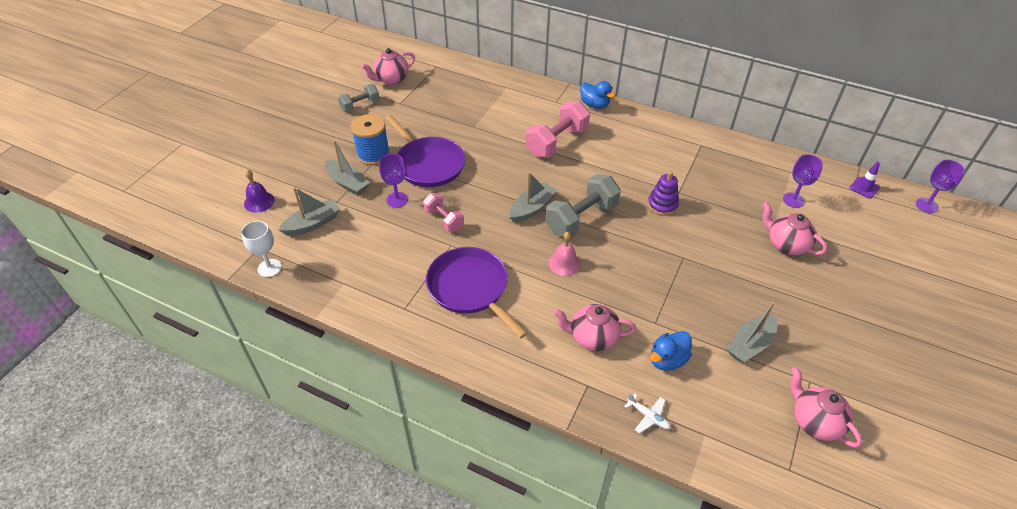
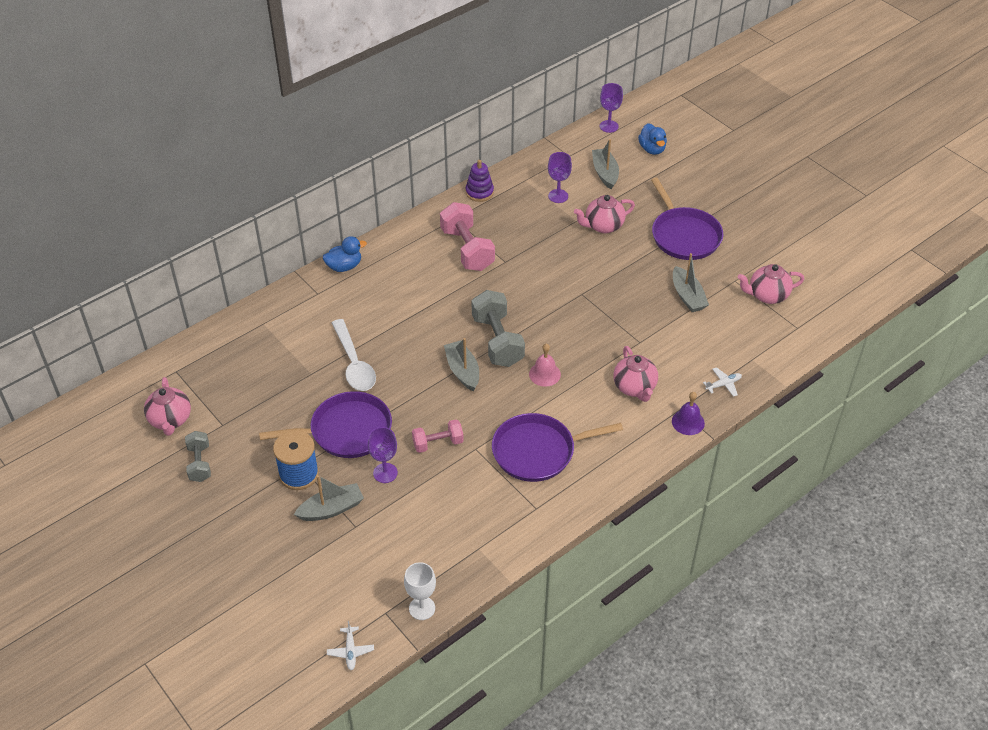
camera: 65 degrees left, 0 degrees up
purple bell [244,170,275,213] -> purple bell moved to [672,392,705,435]
grey boat [278,187,340,236] -> grey boat moved to [592,139,619,189]
pink dumbbell [526,101,590,158] -> pink dumbbell moved to [440,202,495,271]
pink teapot [553,304,637,351] -> pink teapot turned 45 degrees counterclockwise [613,346,658,402]
purple stacking toy [648,171,679,216] -> purple stacking toy moved to [466,160,494,202]
blue duck [650,331,692,371] -> blue duck moved to [638,123,667,155]
purple traffic cone [850,162,880,198] -> none
none -> white plane [327,621,374,671]
none -> white spoon [332,319,376,391]
none -> purple pan [651,178,723,260]

